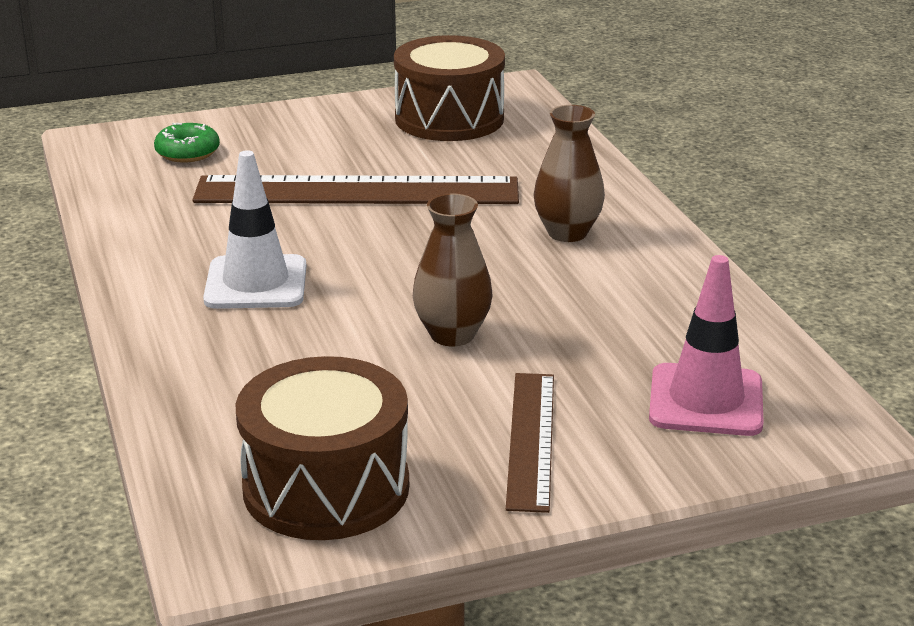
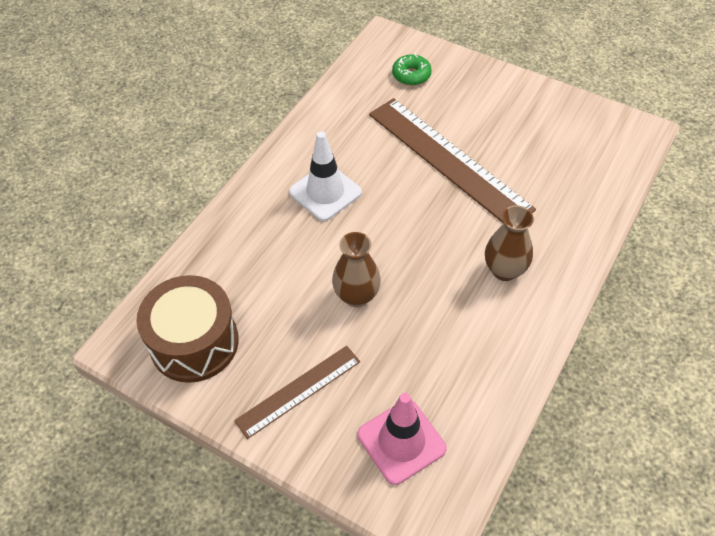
camera: 50 degrees right, 25 degrees up
brown drum [394,35,505,141] -> none

